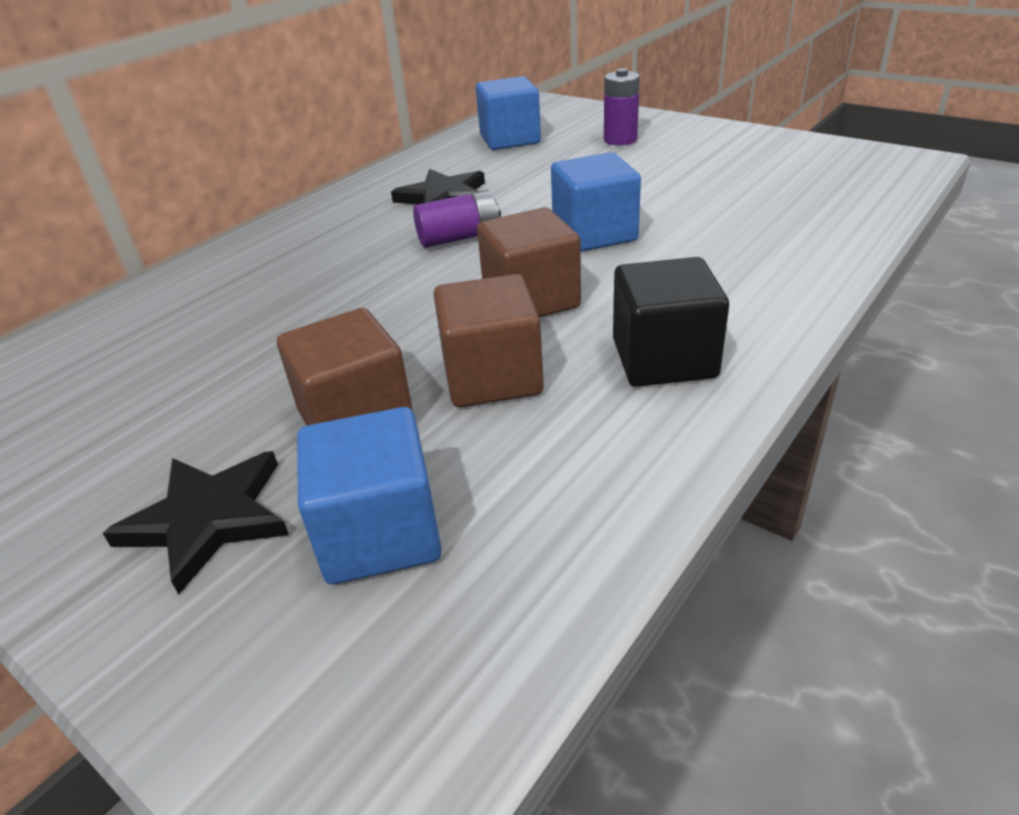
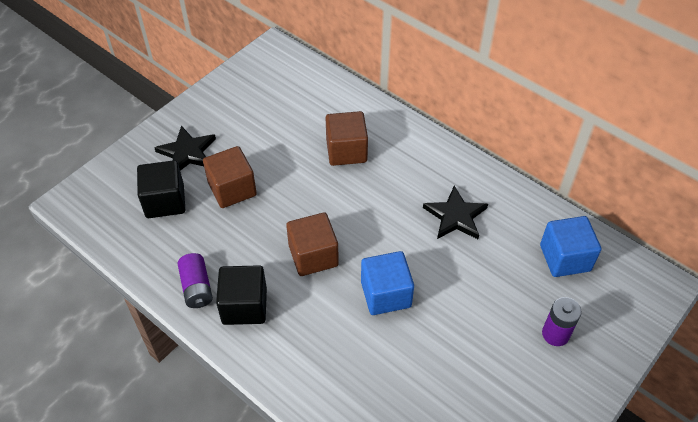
camera: 90 degrees right, 15 degrees up
blue cube [297,407,442,584] -> black cube [137,160,185,218]
purple battery [413,190,501,248] -> purple battery moved to [178,253,213,308]
brown cube [434,274,544,407] -> brown cube moved to [326,111,368,166]

